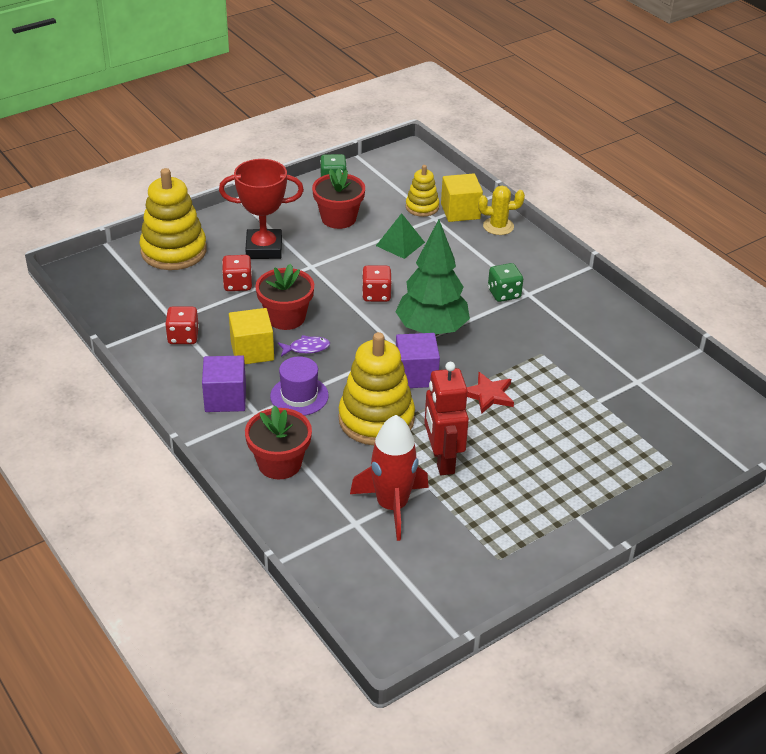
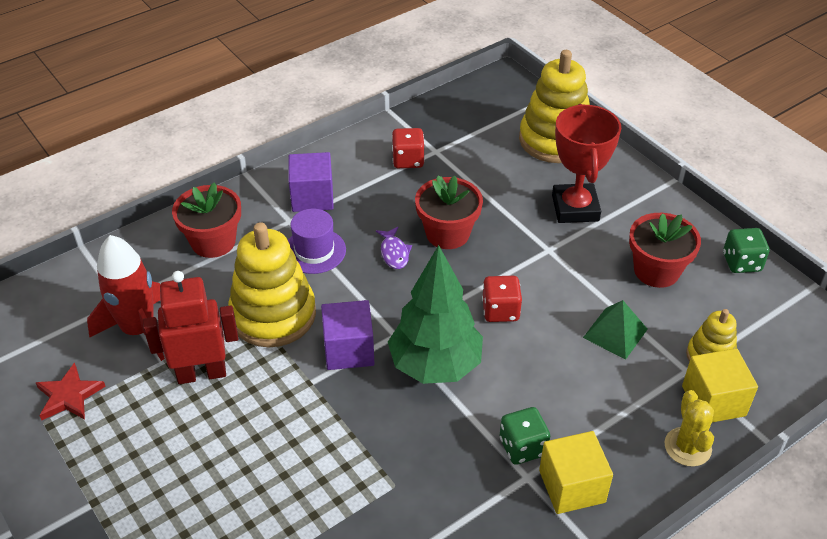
camera: 90 degrees right, 5 degrees up
red dice [222,255,252,291] -> none
yellow cube [229,308,274,364] -> yellow cube moved to [539,431,613,514]
red star [467,372,514,414] -> red star moved to [36,363,106,420]

